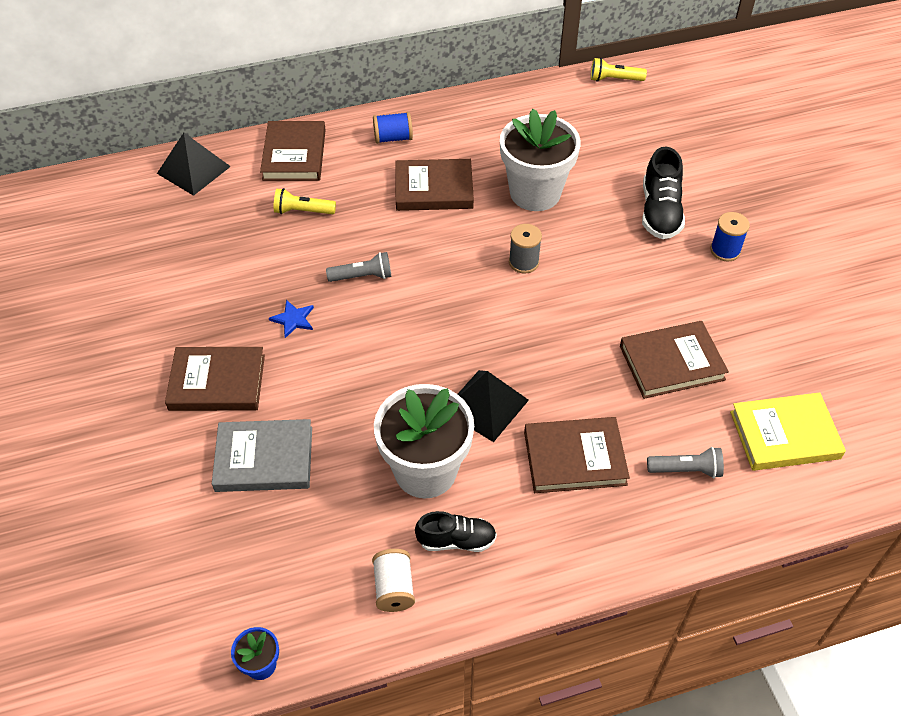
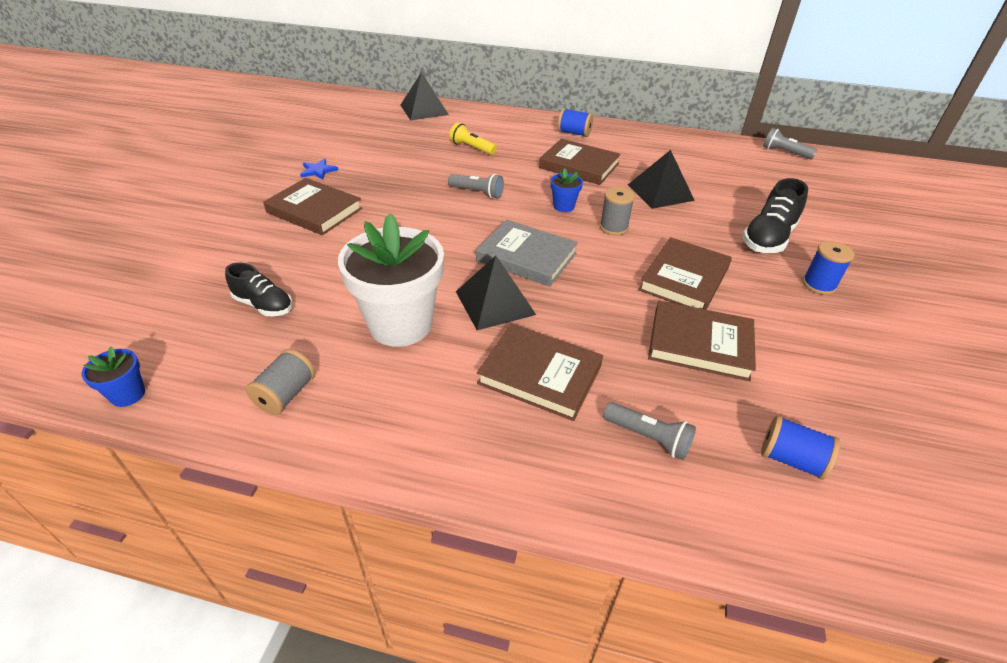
camera: 30 degrees right, 10 degrees down
grey book [212,419,312,492] -> grey book moved to [476,220,578,287]
brown book [260,121,326,181] -> brown book moved to [639,237,732,310]
blue star [269,300,314,338] -> blue star moved to [300,159,338,180]
white spool [372,549,415,612] -> grey spool [246,349,315,415]
black shoe [415,511,497,552] -> black shoe moved to [225,263,293,316]
white flower pot [500,109,581,211] -> black pyramid [628,150,695,209]
yellow flashlight [591,58,647,82] -> grey flashlight [763,128,817,159]
yellow book [730,392,846,471] -> blue spool [761,415,840,480]
none -> blue flower pot [550,168,583,212]

